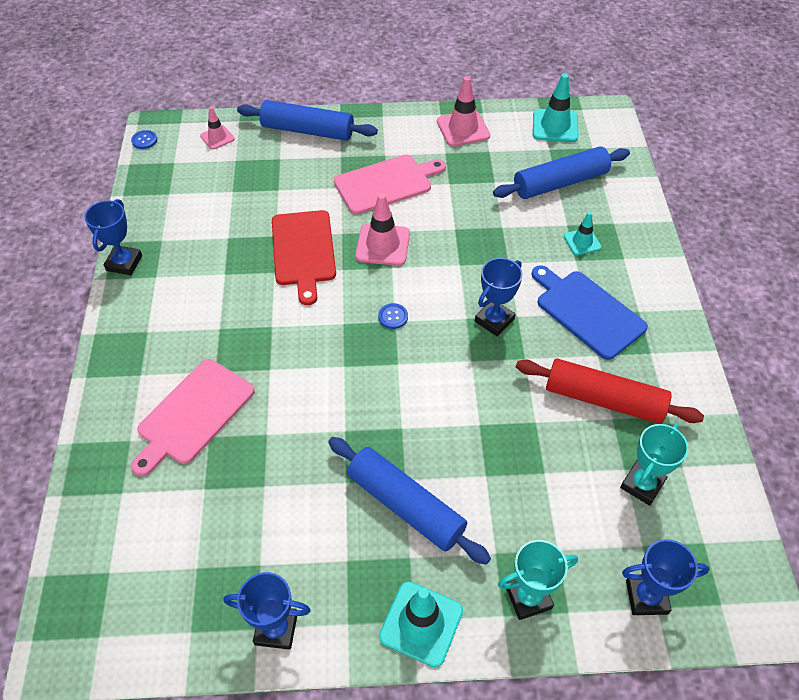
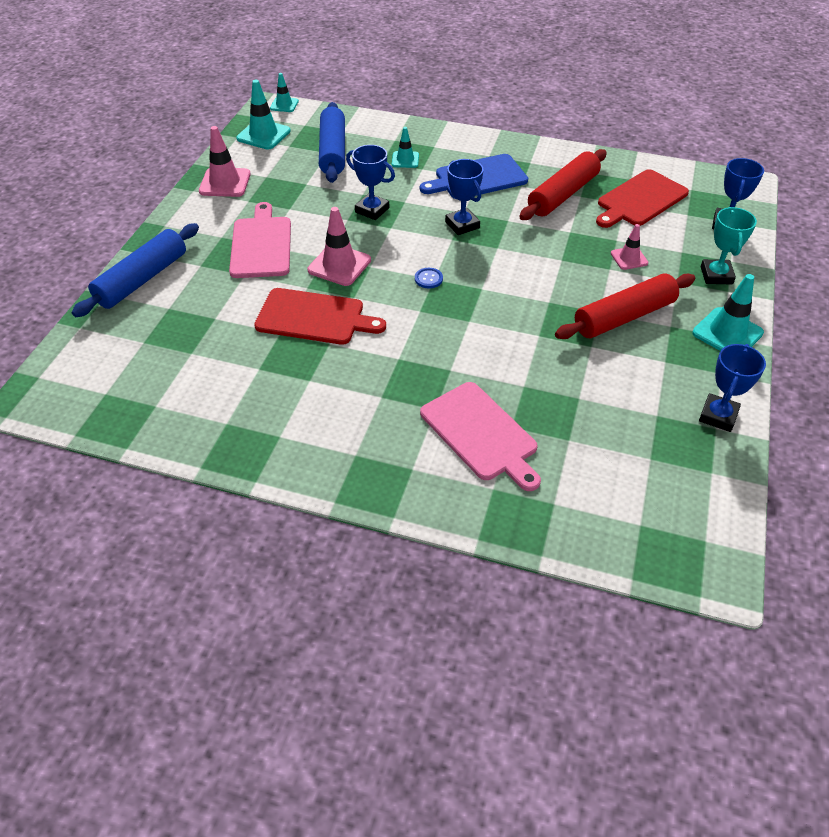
camera: 70 degrees left, 5 degrees down
blue trophy [84,199,142,275] -> blue trophy moved to [346,145,395,220]
blue button [131,130,157,149] -> none
pink traffic cone [200,107,235,150] -> pink traffic cone moved to [611,224,648,270]
blue rolling pin [328,437,491,565] -> red rolling pin [555,274,695,339]
turquoise trophy [620,424,689,506] -> red cutting board [596,169,689,228]
none -> turquoise traffic cone [270,73,299,112]

